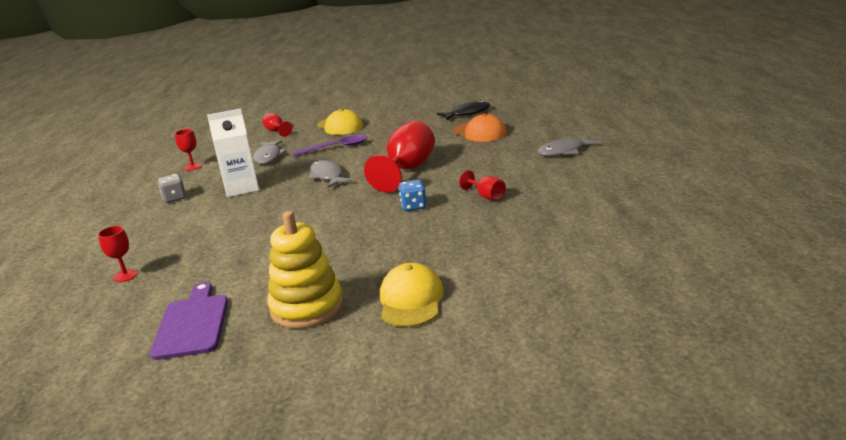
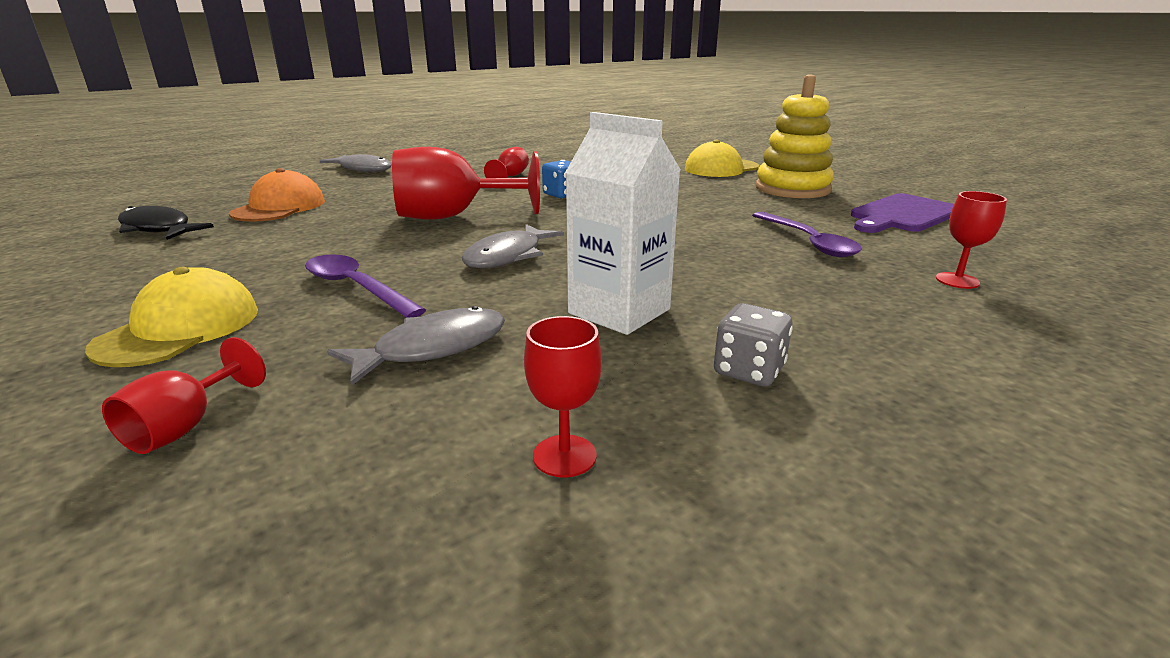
camera: 125 degrees left, 0 degrees up
none -> purple spoon [752,212,862,257]

